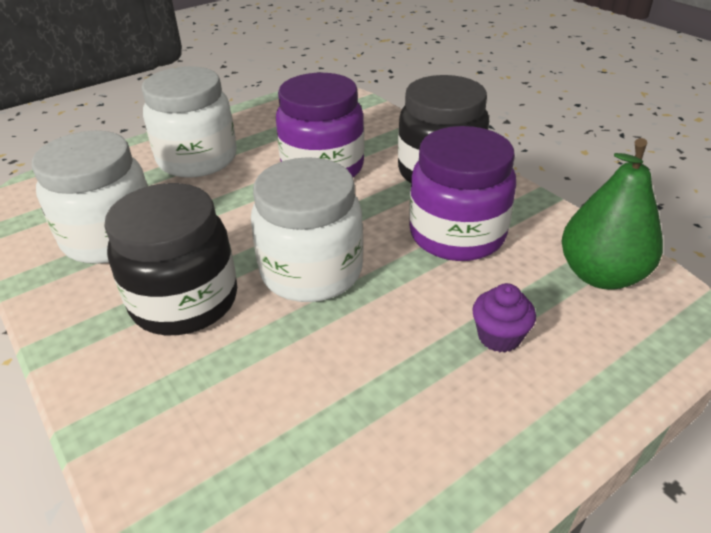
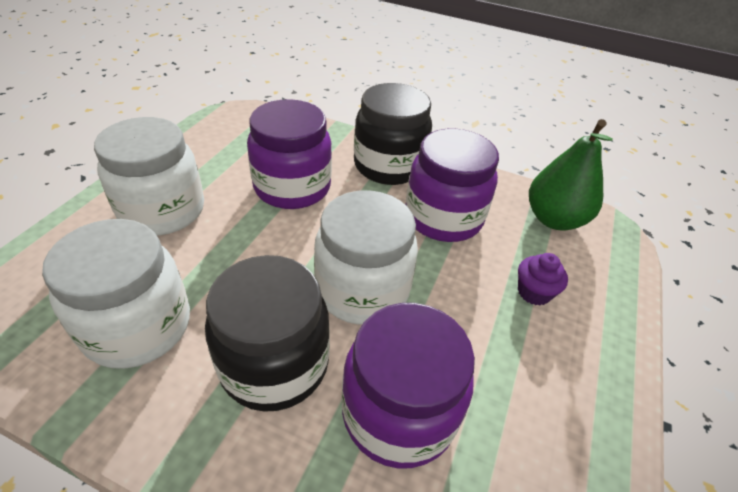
camera: 35 degrees left, 5 degrees up
none -> purple jar [342,303,475,469]

